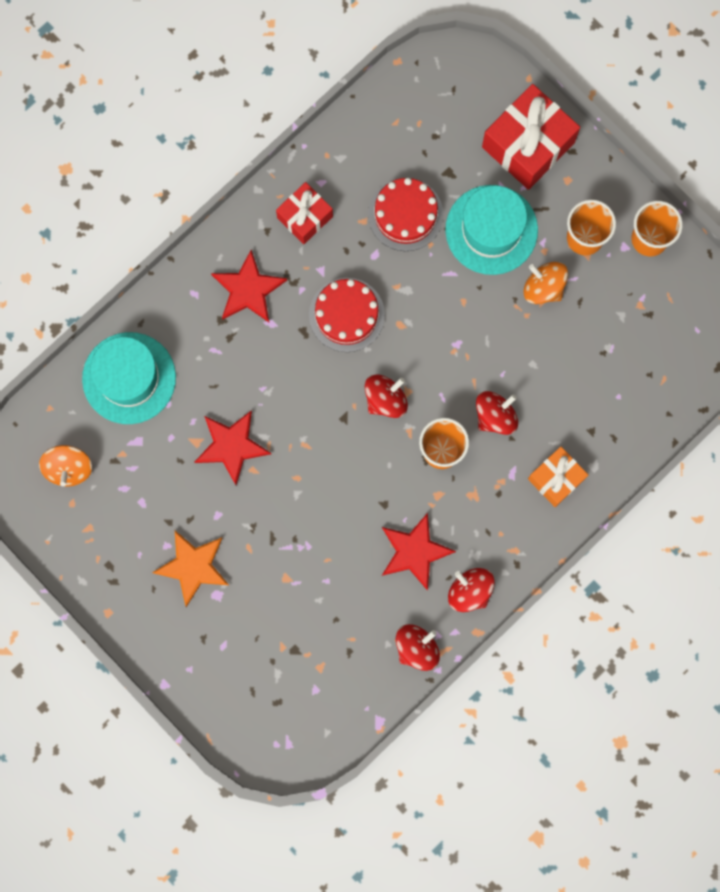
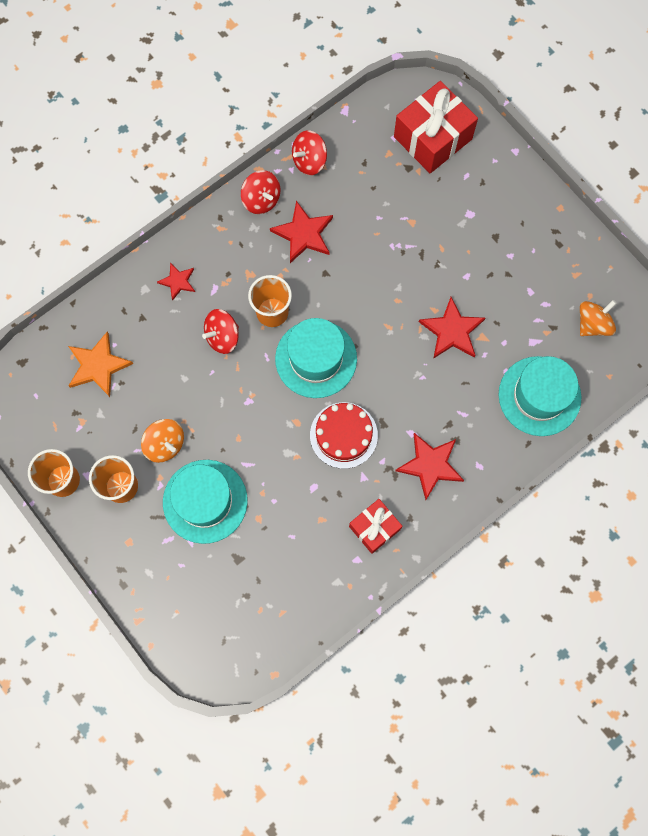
camera: 175 degrees left, 5 degrees down
orange spinning top [39,445,92,487] -> orange spinning top turned 45 degrees clockwise [580,300,616,336]
orange star [152,531,229,607] -> orange star moved to [68,332,134,397]
red spinning top [365,375,408,418] -> turquoise hat [275,318,357,398]
red cake [368,178,444,251] -> none
red gift [482,84,580,190] -> red gift moved to [394,81,478,173]
orange gift [528,447,588,507] -> red star [157,263,195,301]

